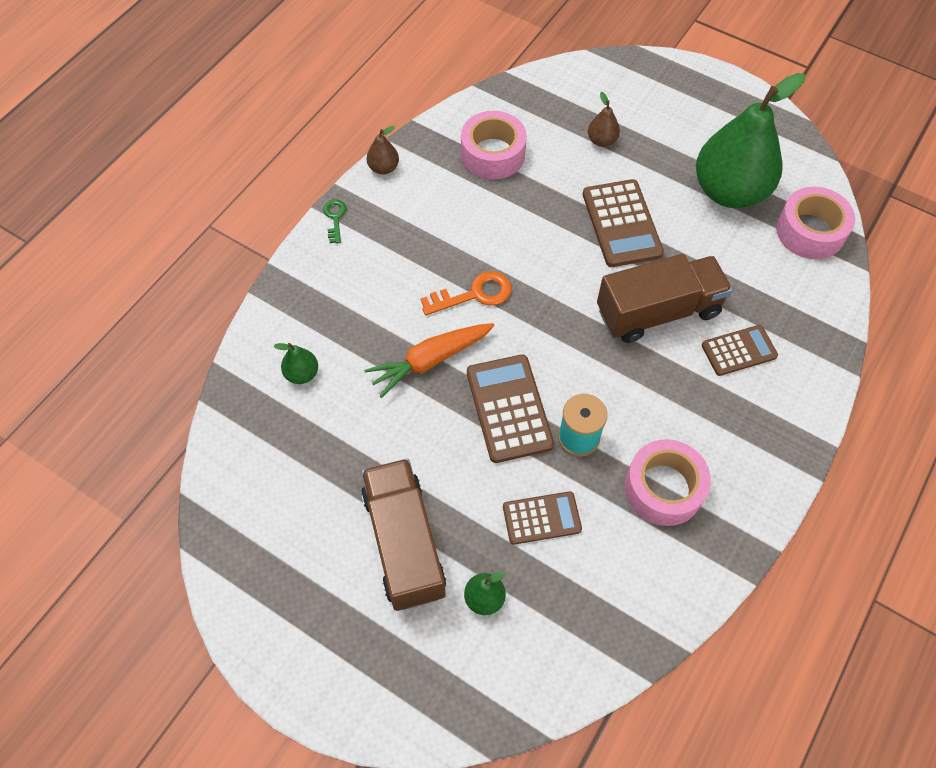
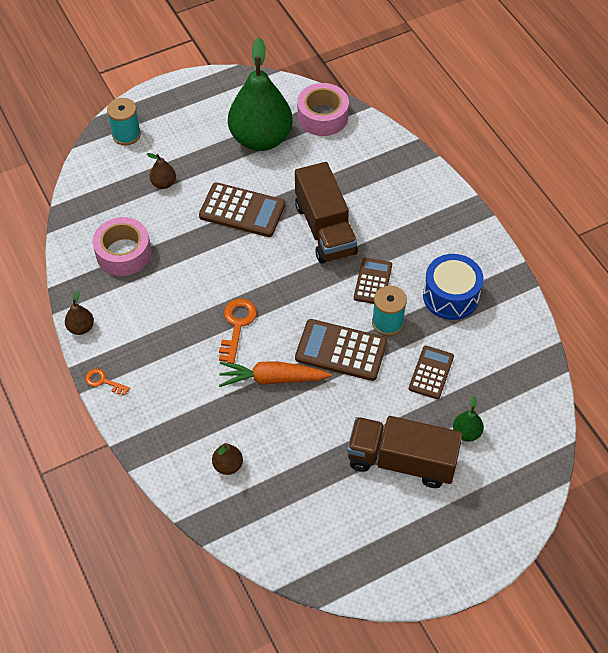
camera: 60 degrees left, 5 degrees down
green pear [274,343,318,384] -> brown pear [212,443,243,475]
green key [323,200,347,243] -> orange key [85,369,130,396]
orange carrot [364,323,495,398] -> orange carrot turned 90 degrees clockwise [219,361,332,387]
brown truck [597,254,732,343] -> brown truck turned 150 degrees clockwise [295,162,358,263]
pink tape [625,439,711,526] -> blue drum [423,254,483,320]
brown calculator [702,325,778,376] -> brown calculator moved to [354,258,392,304]
none -> turquoise spool [107,98,141,145]

